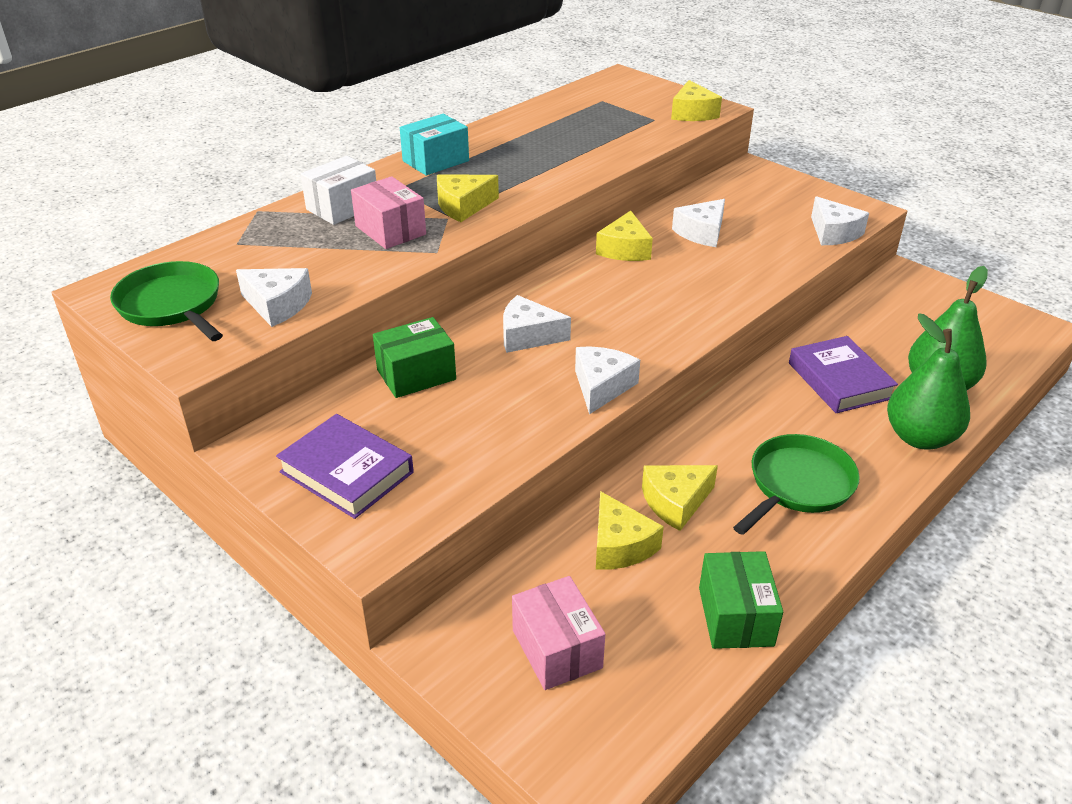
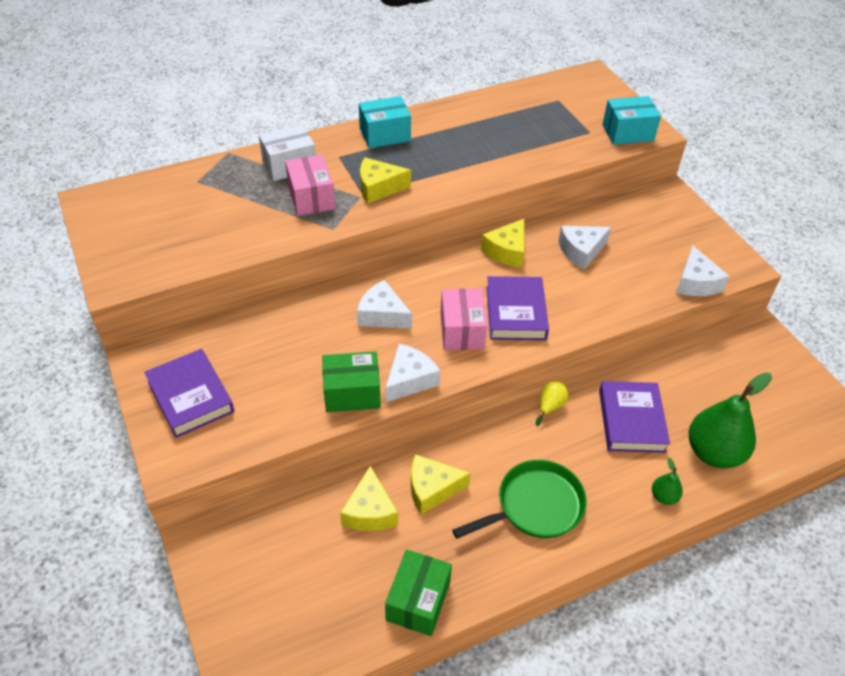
camera: 20 degrees right, 10 degrees up
green pan [110,261,223,341] -> none
white cheese [236,268,312,327] -> none
green box [373,317,456,398] -> green box moved to [322,351,381,412]
pink box [512,576,605,690] -> pink box moved to [441,289,487,350]
yellow cheese [671,80,722,121] -> turquoise box [602,96,661,145]
green pear [887,313,970,449] -> green pear [652,458,683,505], size x0.45
none -> purple book [486,276,549,340]
none -> yellow pear [536,381,568,426]

